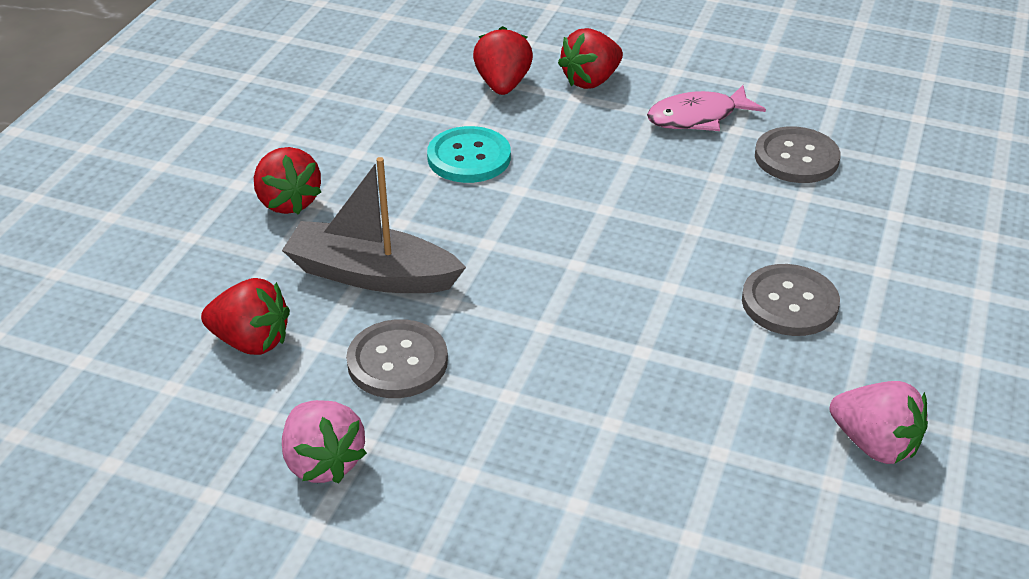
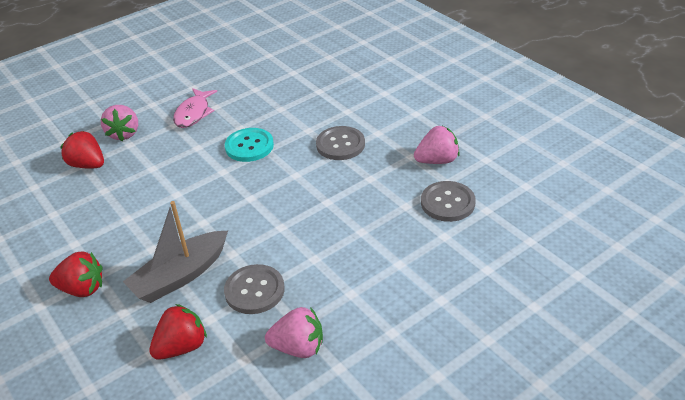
camera: 55 degrees left, 0 degrees up
turquoise button [427,126,511,183] -> turquoise button moved to [225,128,274,162]
red strawberry [558,28,623,89] -> pink strawberry [101,105,138,141]
grey button [755,126,840,183] -> grey button moved to [421,181,476,222]

